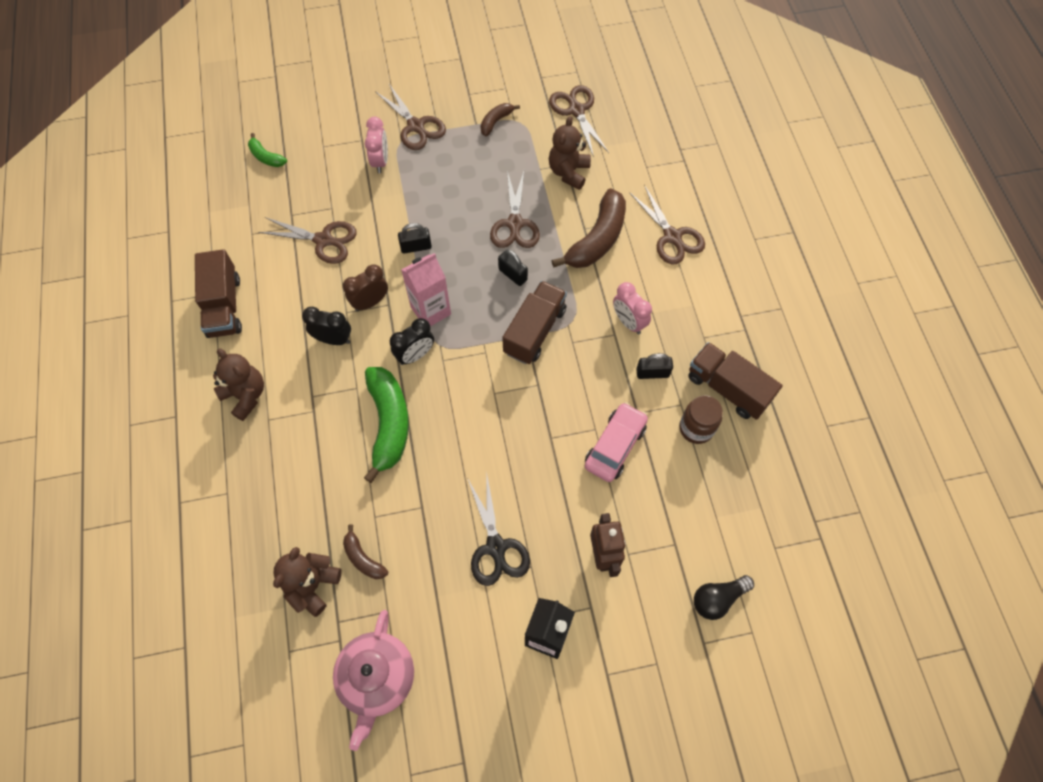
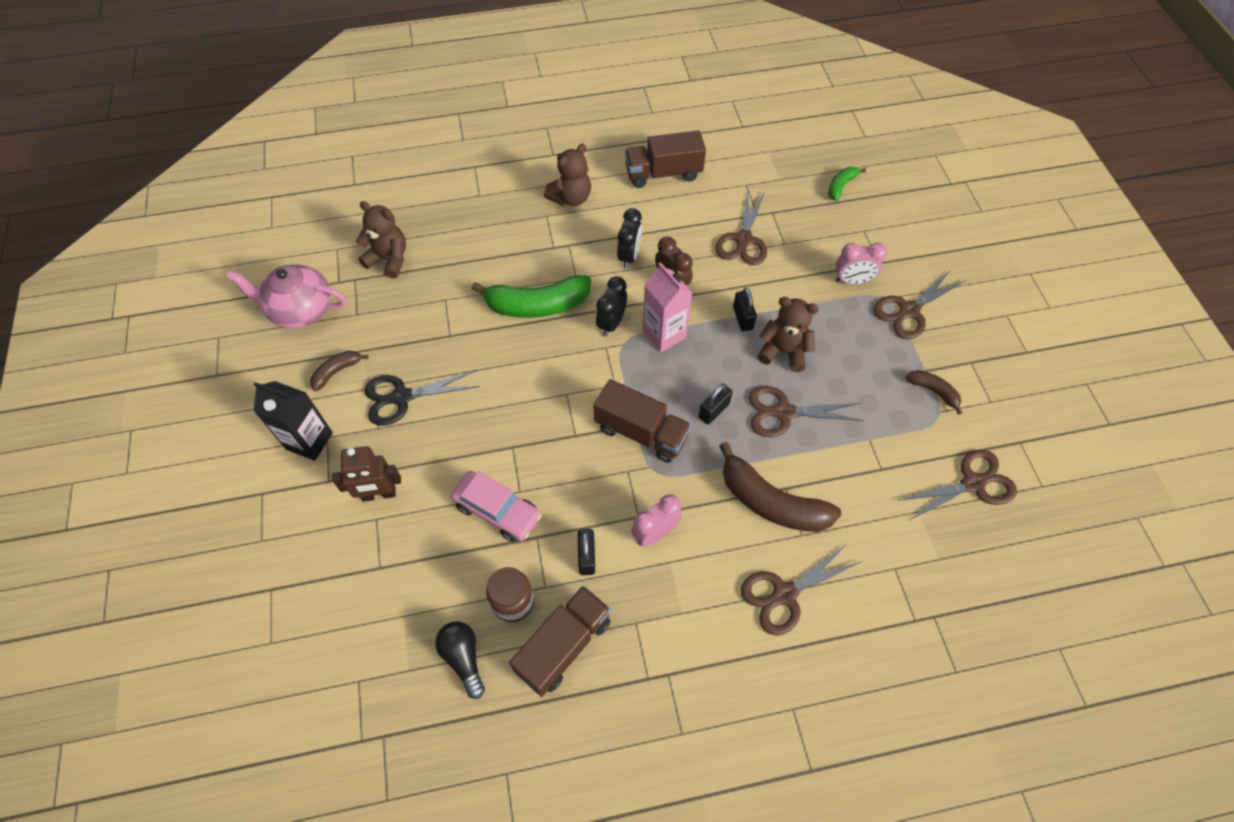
camera: 90 degrees right, 5 degrees down
brown banana [343,524,388,579] -> brown banana moved to [310,351,369,391]
black clock [390,318,434,365] -> black clock turned 60 degrees clockwise [596,276,627,337]
brown teddy bear [549,116,591,190] -> brown teddy bear moved to [757,297,819,372]
black light bulb [694,575,754,620] -> black light bulb moved to [435,621,485,699]

